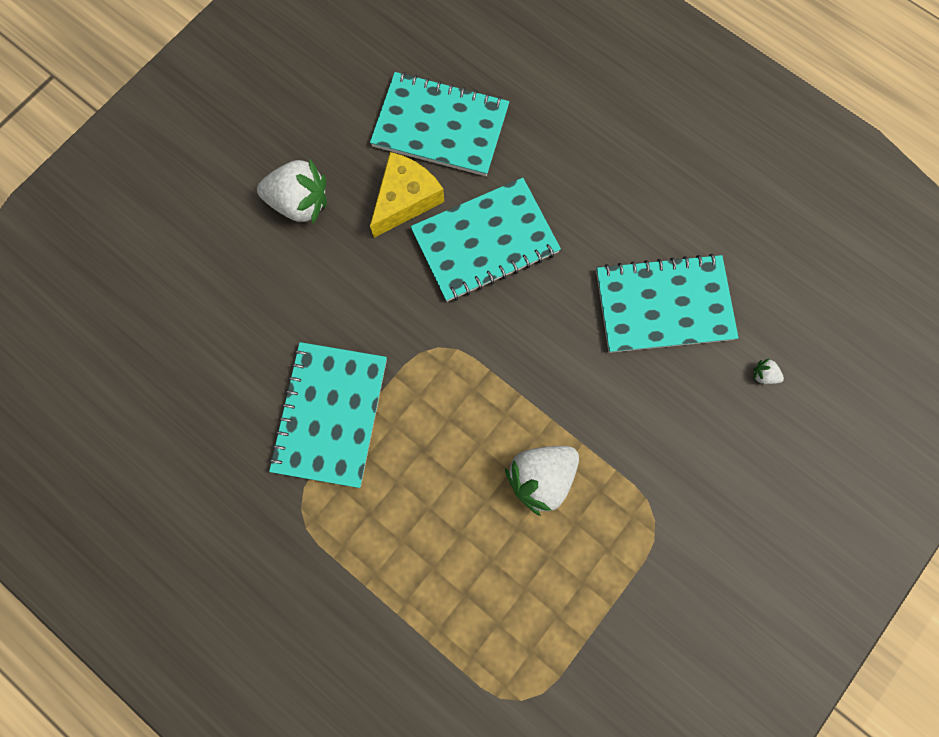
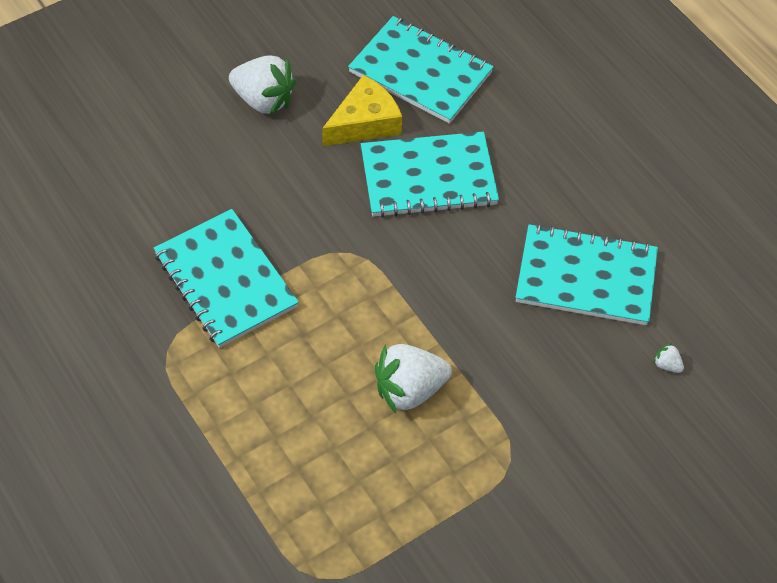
camera: 15 degrees right, 20 degrees down
turquoise notebook [269,342,387,488] -> turquoise notebook turned 60 degrees counterclockwise [154,209,299,348]

